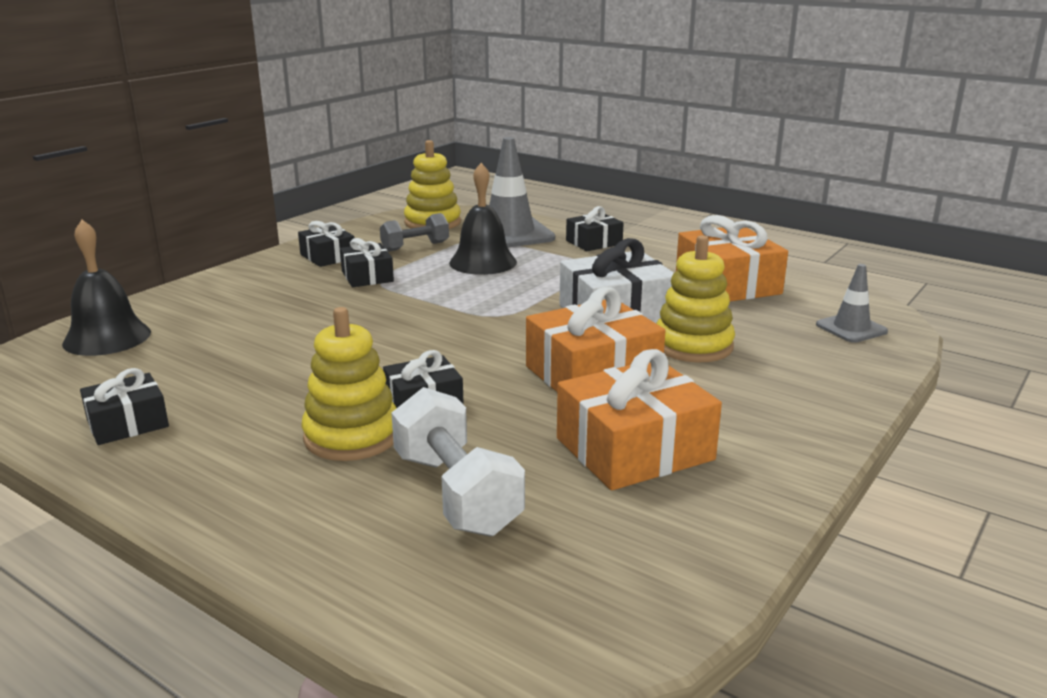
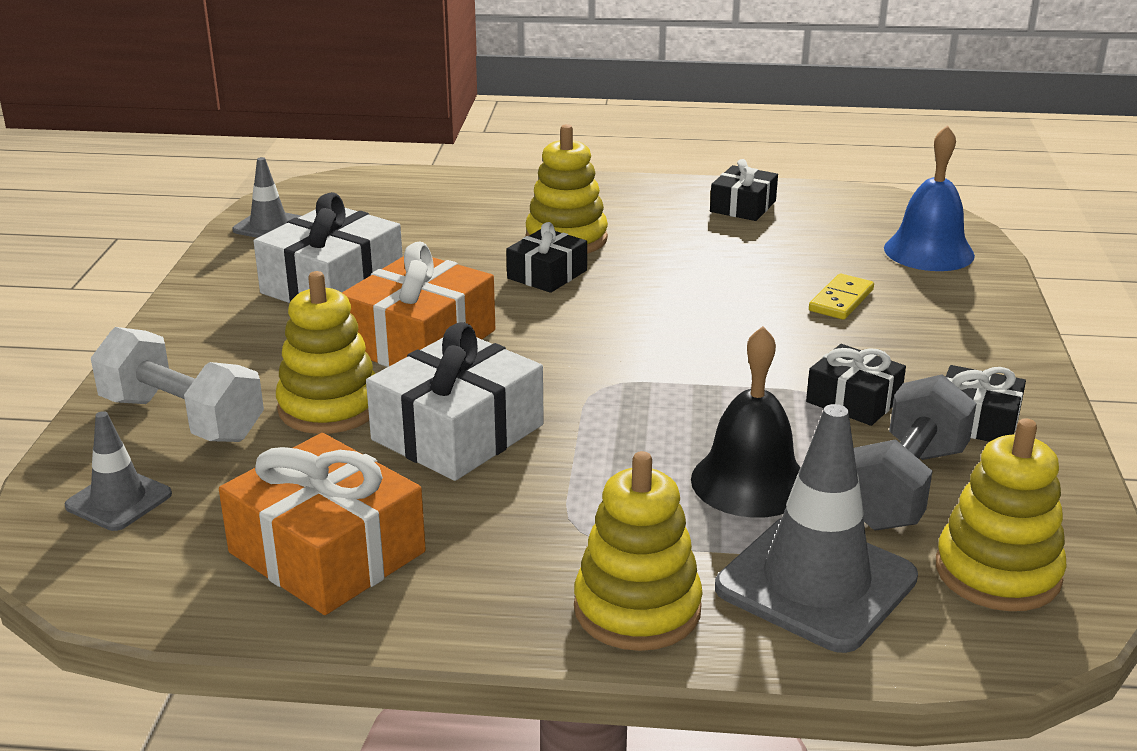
camera: 150 degrees right, 5 degrees up
black bell [62,220,151,356] -> blue bell [884,125,975,271]
grey dumbbell [380,213,449,252] -> grey dumbbell [854,374,977,531], size x1.55
white dumbbell [391,387,525,537] -> white dumbbell moved to [91,327,264,442]
orange gift [557,349,722,490] -> white gift [254,192,403,303]
black gift [566,206,624,251] -> yellow stacking toy [574,451,703,651]
none -> grey traffic cone [232,157,301,238]
none -> yellow domino [809,274,874,320]

